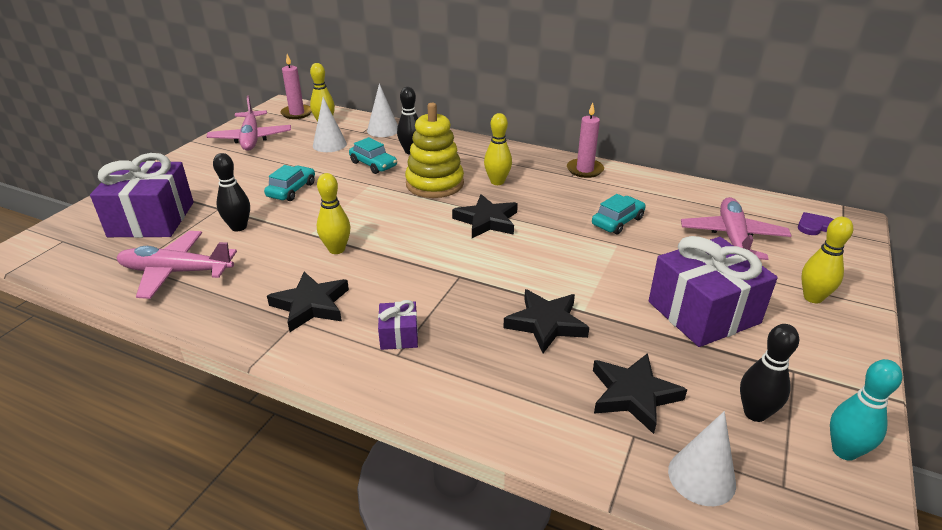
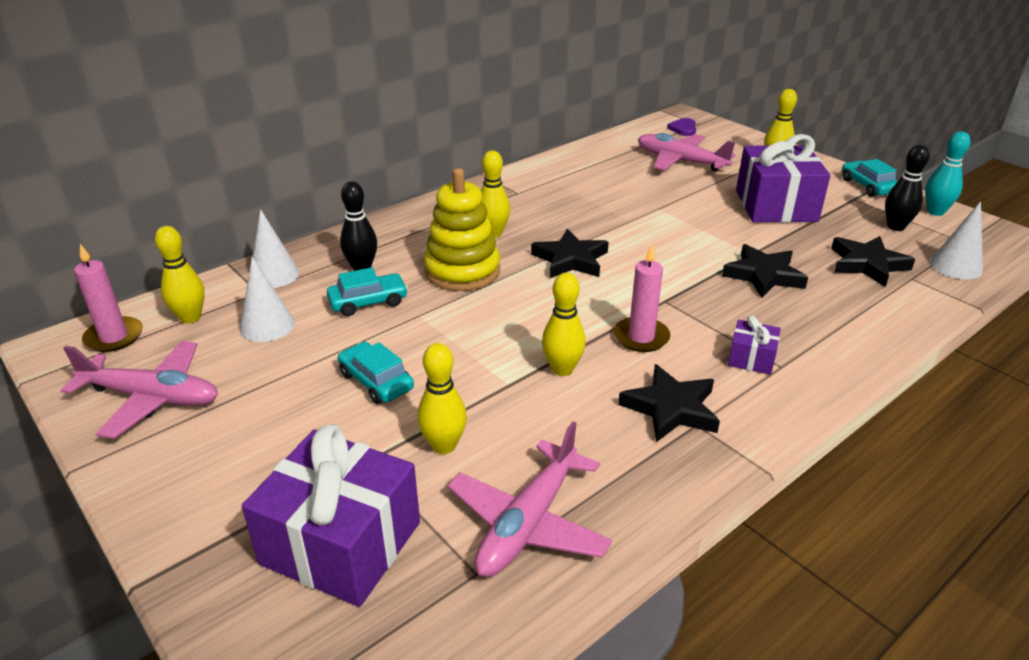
camera: 65 degrees left, 0 degrees up
black bowling pin [213,153,250,231] -> yellow bowling pin [417,343,467,454]
pink candle [567,103,604,178] -> pink candle moved to [613,245,670,352]
turquoise car [592,194,646,235] -> turquoise car moved to [842,159,897,197]

